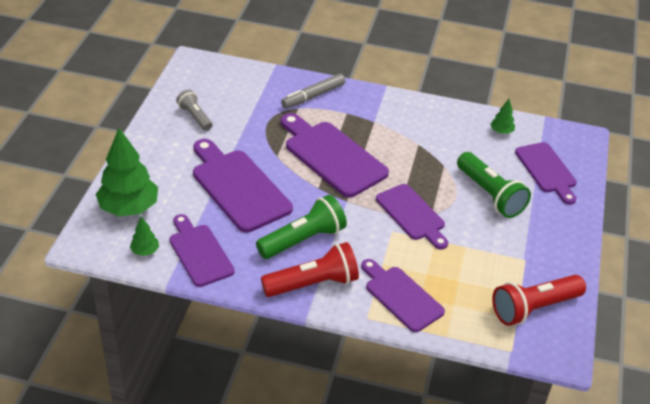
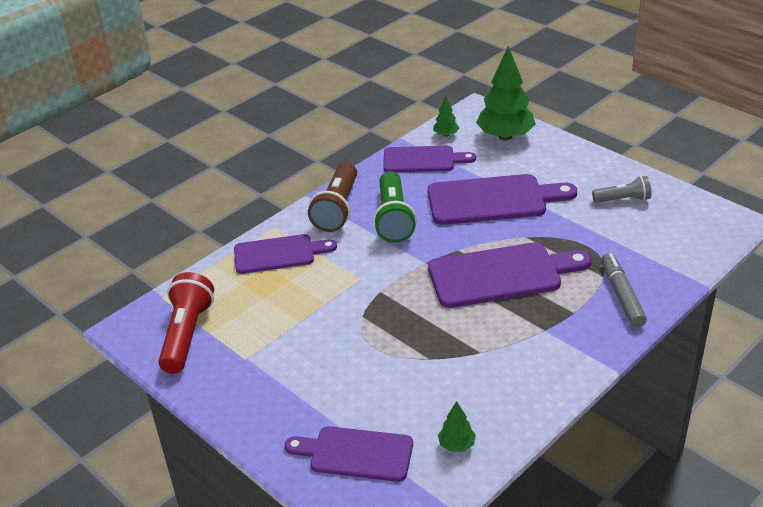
camera: 125 degrees right, 5 degrees down
red flashlight [261,242,359,297] -> brown flashlight [308,162,357,232]
purple cutting board [376,184,448,249] -> none
green flashlight [457,152,531,218] -> none

